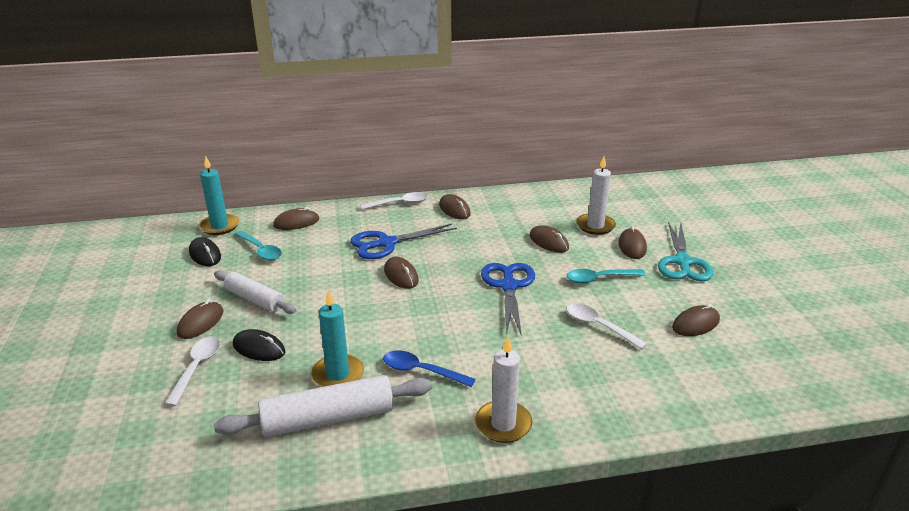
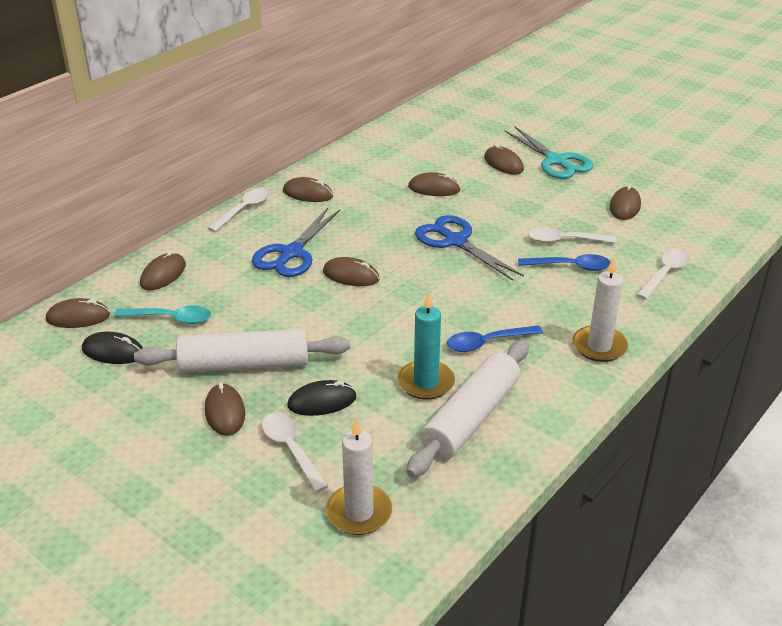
camera: 40 degrees left, 5 degrees up
turquoise candle [199,156,239,235] -> brown mouse [46,298,110,328]
white rolling pin [214,271,297,314] -> white rolling pin [134,329,350,373], size x1.51
turquoise spoon [567,269,646,284] -> none
white candle [576,157,616,235] -> white candle moved to [326,417,392,535]
none -> blue spoon [518,254,610,271]
none -> white spoon [636,249,690,300]

